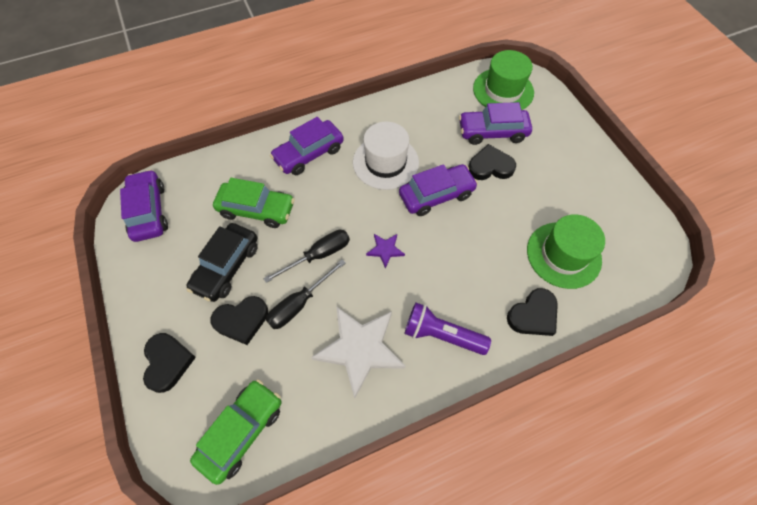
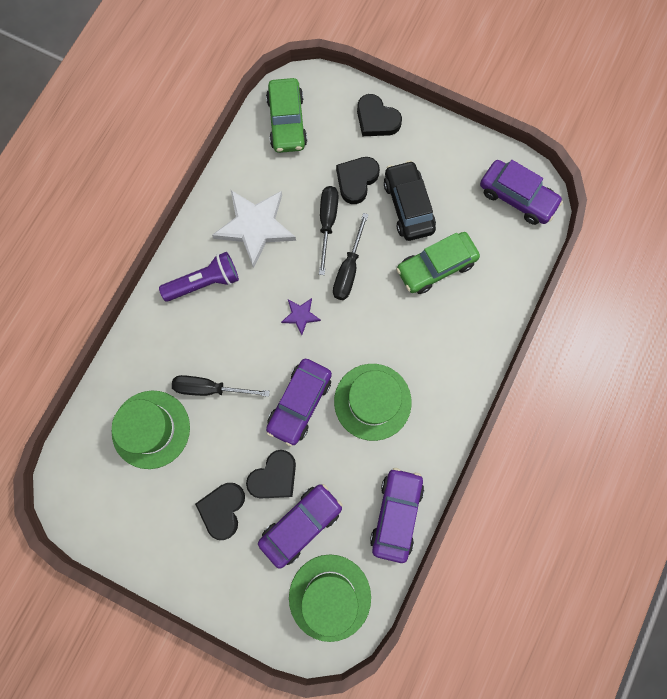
camera: 140 degrees right, 15 degrees up
purple car [270,117,344,175] -> purple car moved to [370,468,424,563]
white hat [353,122,419,190] -> green hat [334,364,412,441]
black heart [507,288,558,336] -> black heart moved to [195,483,245,540]
none -> black screwdriver [172,375,270,397]

